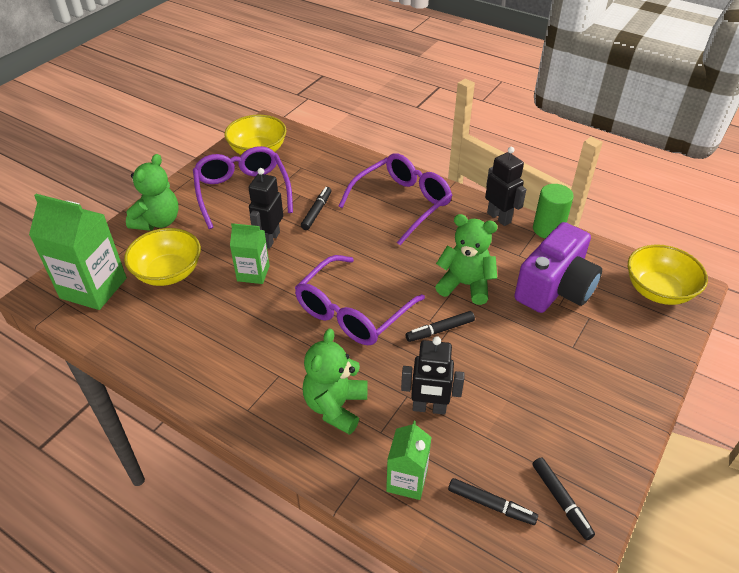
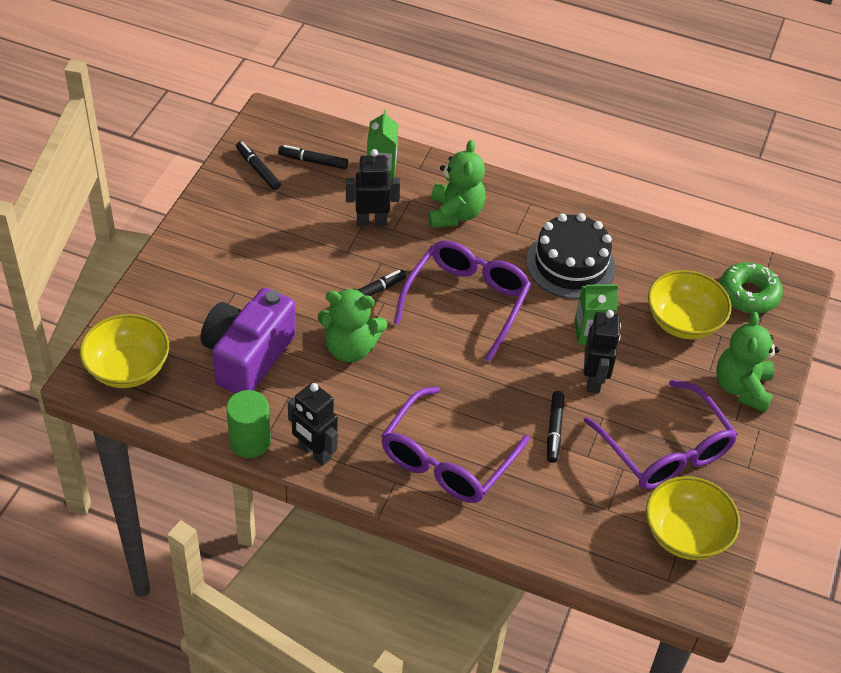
camera: 165 degrees right, 5 degrees up
green carton [29,194,127,310] -> green donut [720,262,783,314]
none -> black cake [526,213,616,299]

